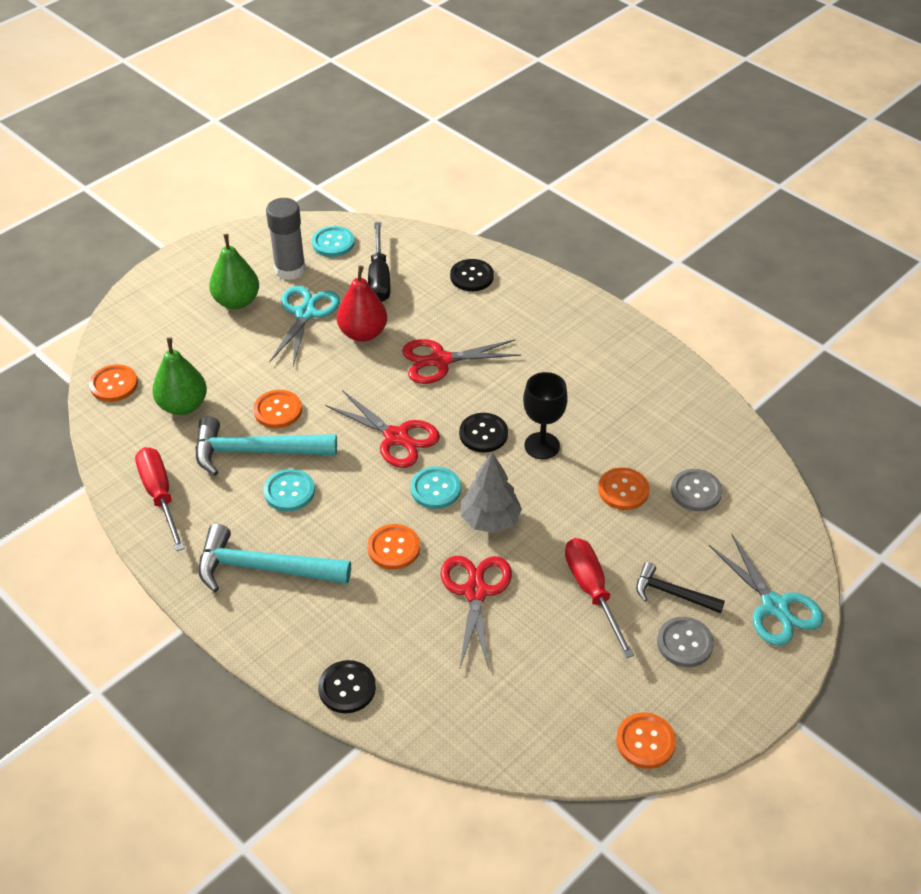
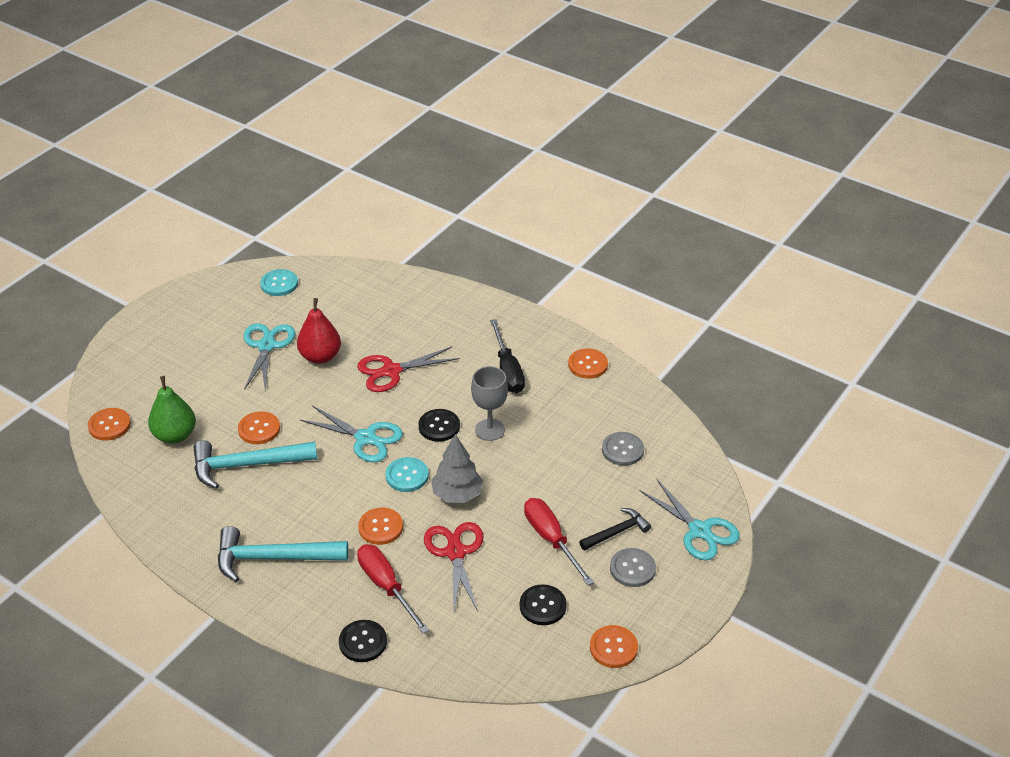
camera: 10 degrees left, 5 degrees down
red screwdriver [135,447,185,551] -> red screwdriver moved to [357,544,429,634]
green pear [209,234,259,309] -> none
turquoise button [264,469,315,511] -> none
grey glue stick [266,198,306,280] -> none
red scissors [325,390,440,468] -> turquoise scissors [300,406,403,462]
black screwdriver [368,222,391,302] -> black screwdriver moved to [490,319,525,393]
black button [450,259,494,291] -> black button moved to [520,584,567,625]
black goblet [523,372,568,459] -> grey goblet [471,366,508,441]
orange button [598,467,650,510] -> orange button moved to [568,348,608,379]
black hammer [636,562,725,613] -> black hammer turned 135 degrees clockwise [579,508,651,551]

